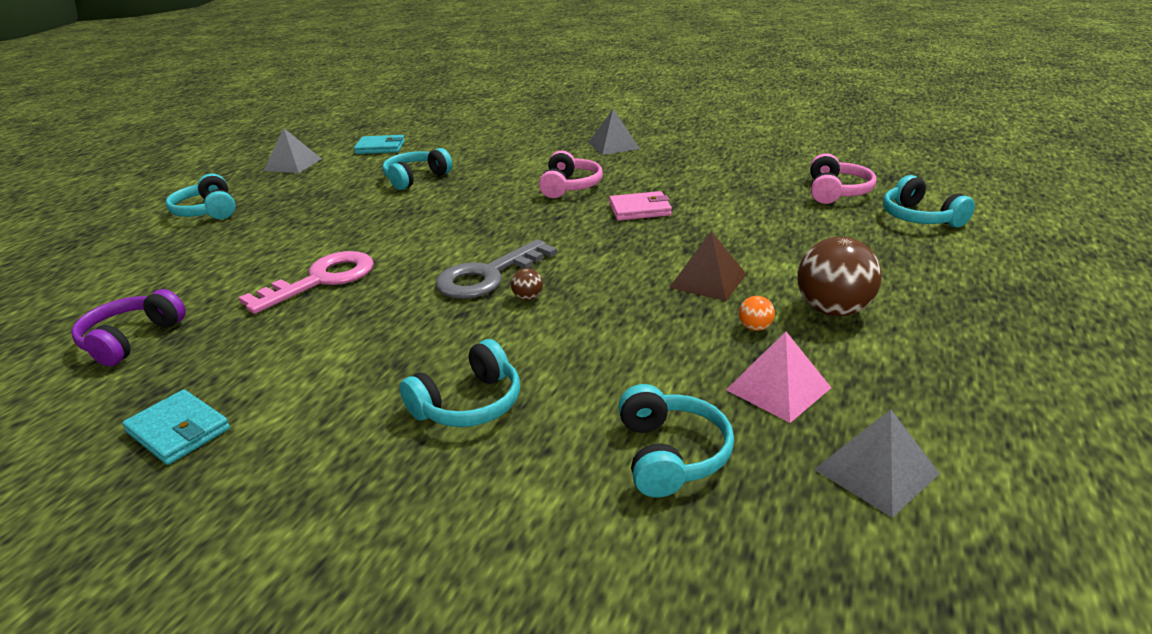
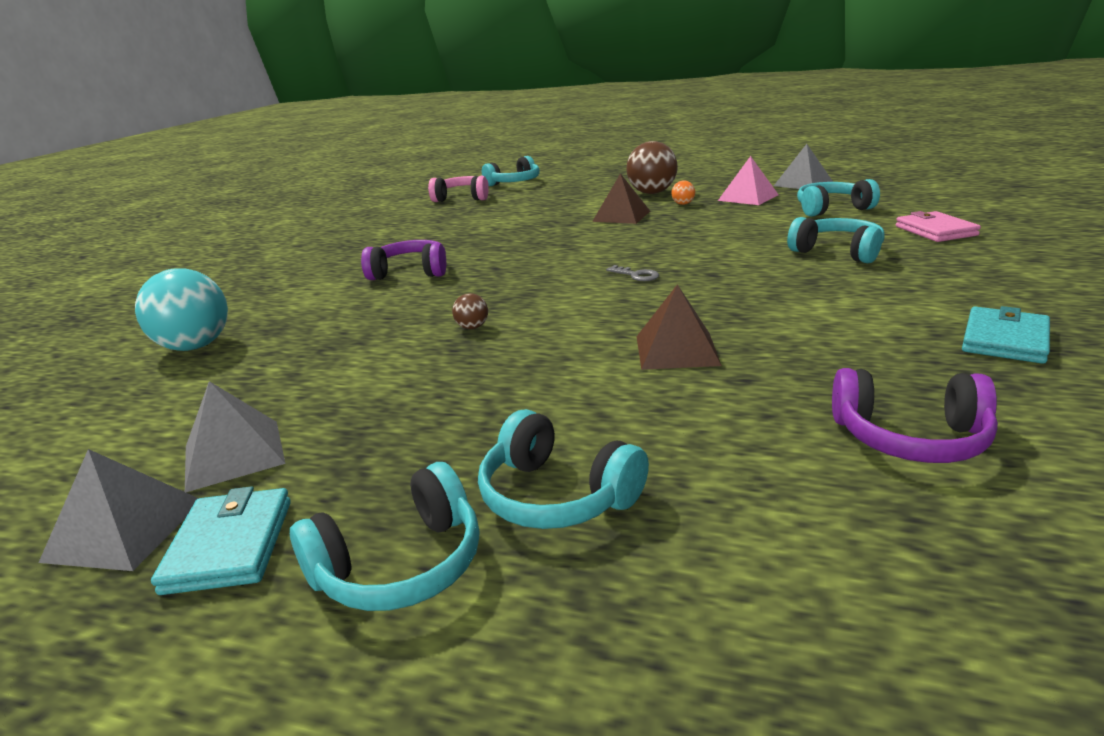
camera: 95 degrees left, 5 degrees down
pink key [238,251,374,314] -> brown pyramid [637,284,722,370]
turquoise wallet [354,135,405,154] -> turquoise wallet moved to [151,486,291,595]
turquoise headphones [382,148,453,190] -> turquoise headphones moved to [478,409,649,529]
grey key [435,239,557,299] -> grey key [606,265,659,281], size x0.42
brown ball [511,268,543,300] -> brown ball moved to [452,293,488,329]
pink headphones [539,151,603,198] -> purple headphones [361,240,446,280]
grey pyramid [588,109,640,155] -> grey pyramid moved to [185,381,286,492]
pink wallet [609,191,672,221] -> pink wallet moved to [896,211,981,242]
none -> turquoise ball [135,268,228,351]

